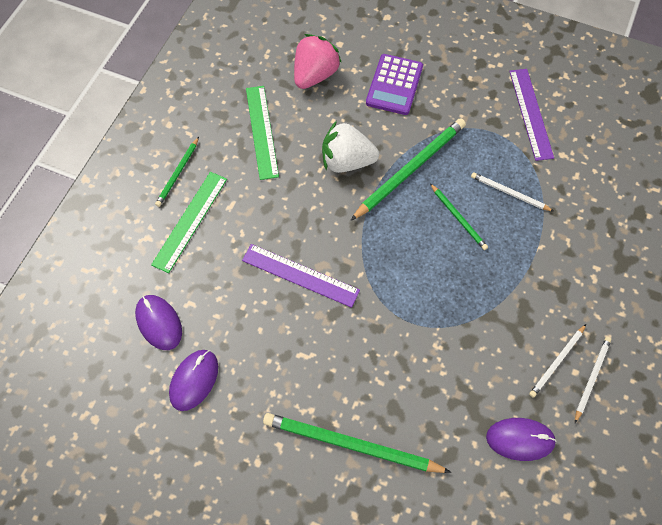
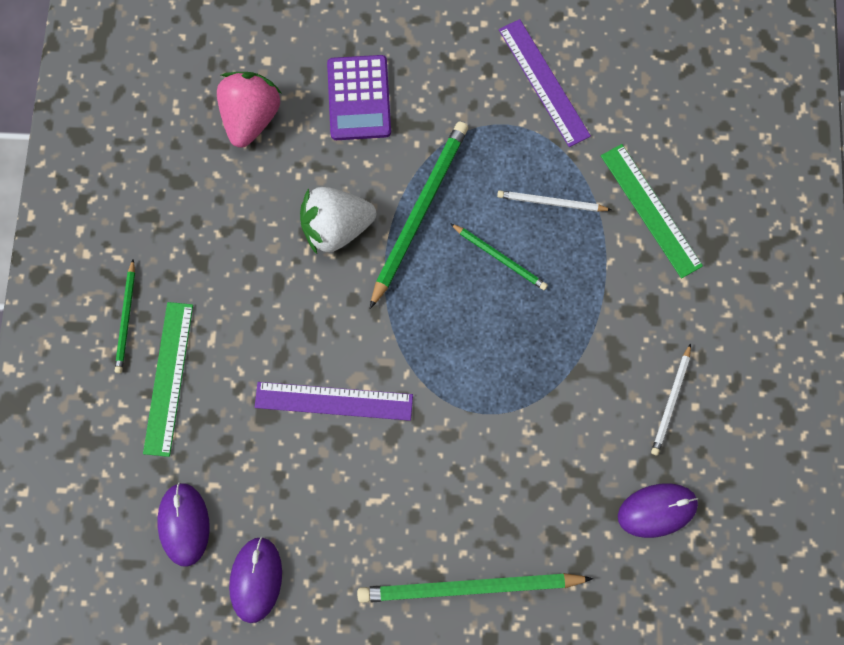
camera: 20 degrees left, 10 degrees up
purple mouse [135,295,182,350] -> purple mouse turned 45 degrees clockwise [157,482,210,567]
green ruler [246,86,279,180] -> green ruler moved to [601,144,703,278]
white pencil [575,337,611,423] -> none

